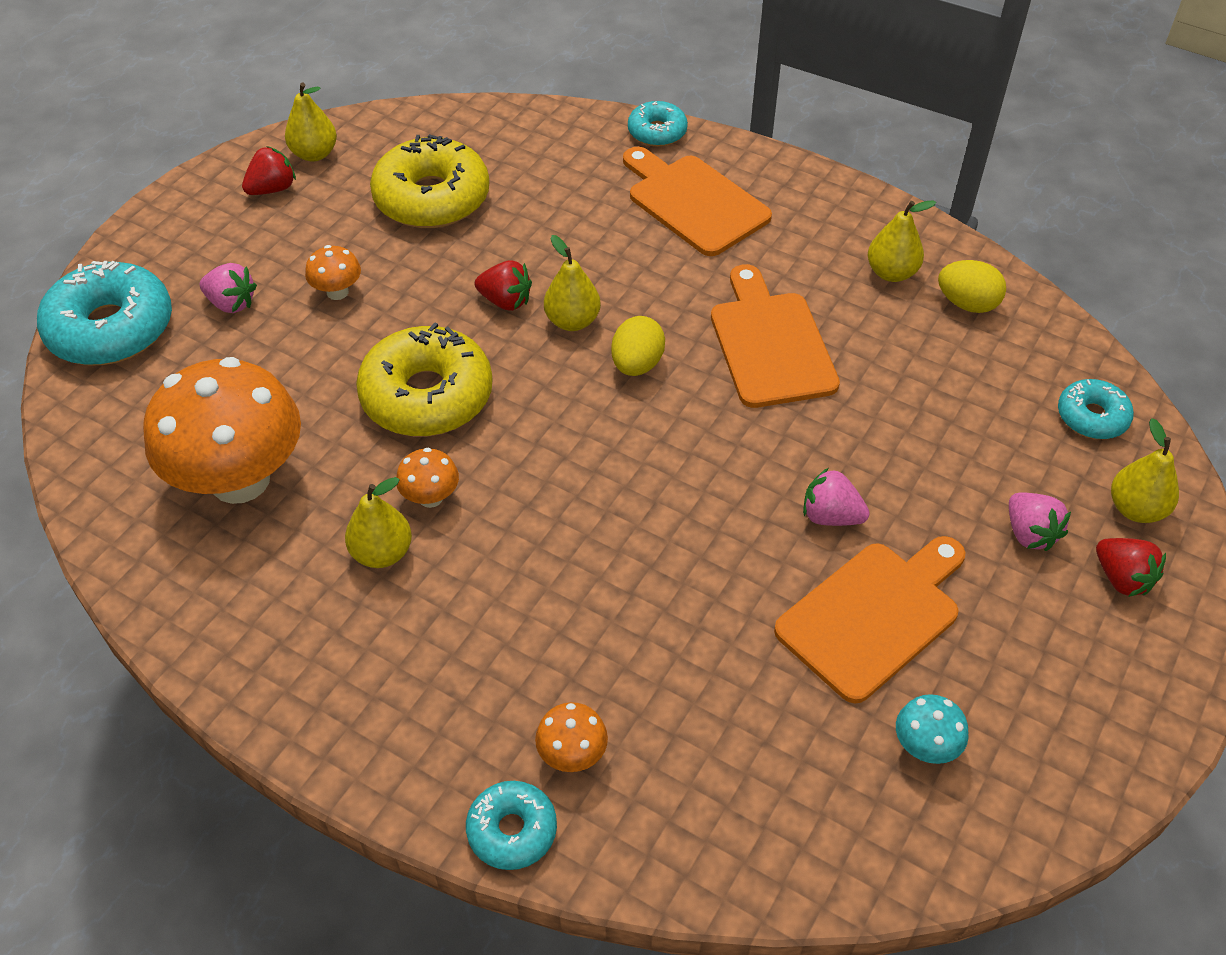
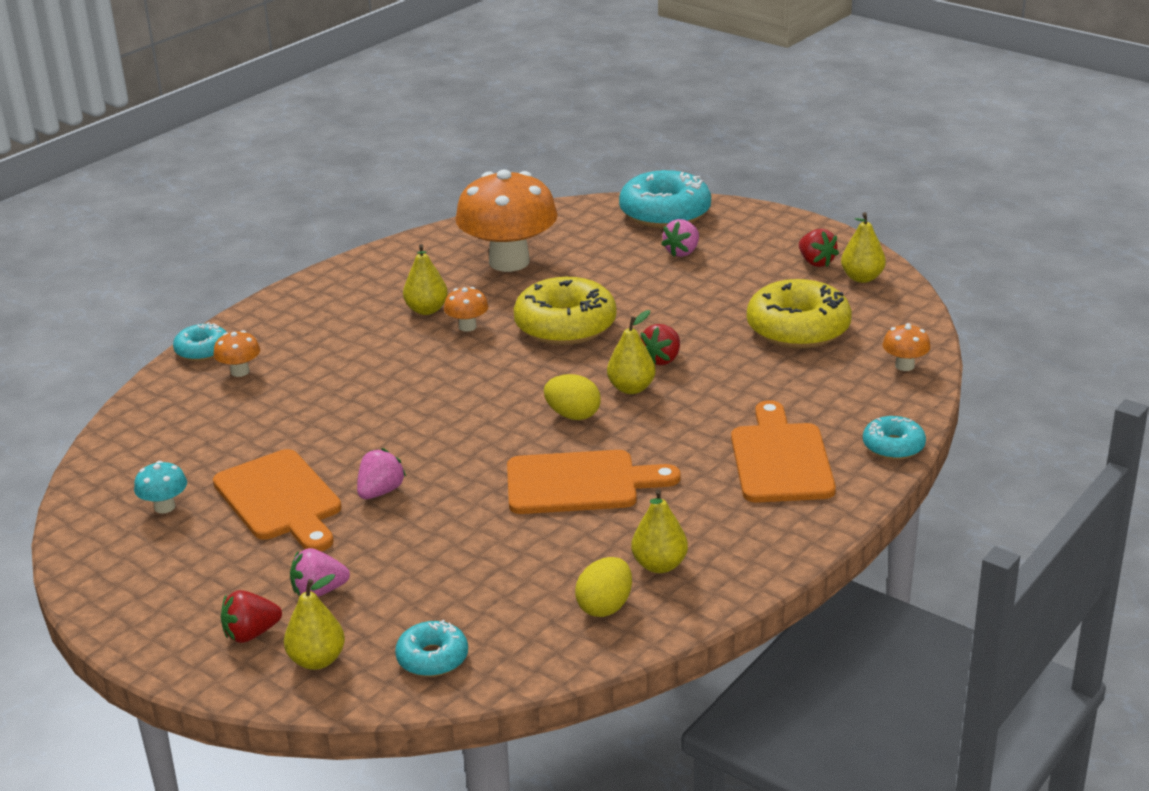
camera: 100 degrees right, 20 degrees down
orange mushroom [305,245,361,300] -> orange mushroom moved to [882,323,931,371]
orange cutting board [623,147,772,256] -> orange cutting board turned 60 degrees counterclockwise [731,400,836,503]

